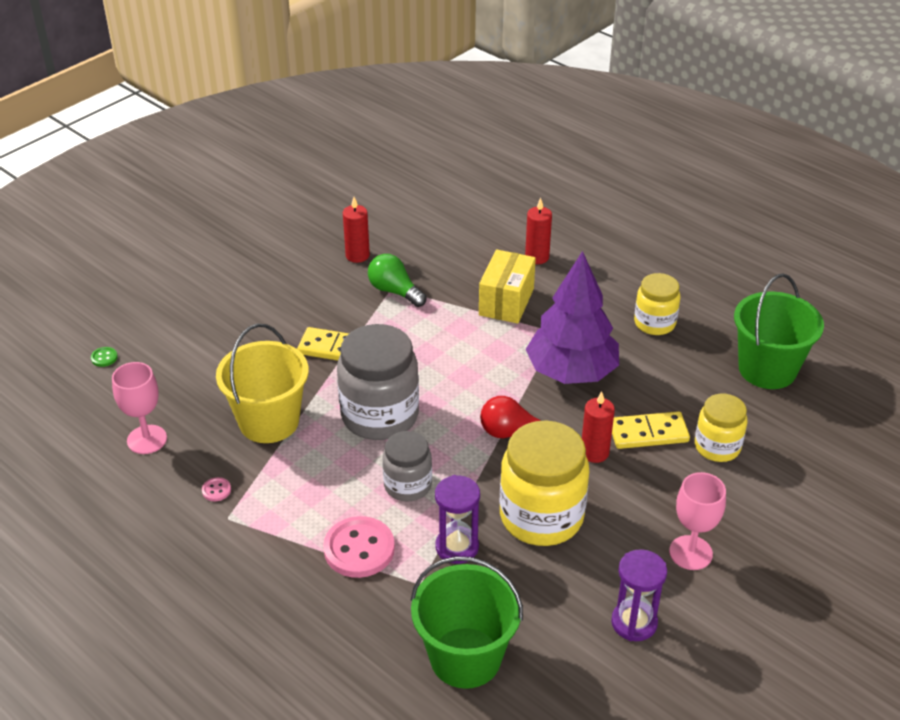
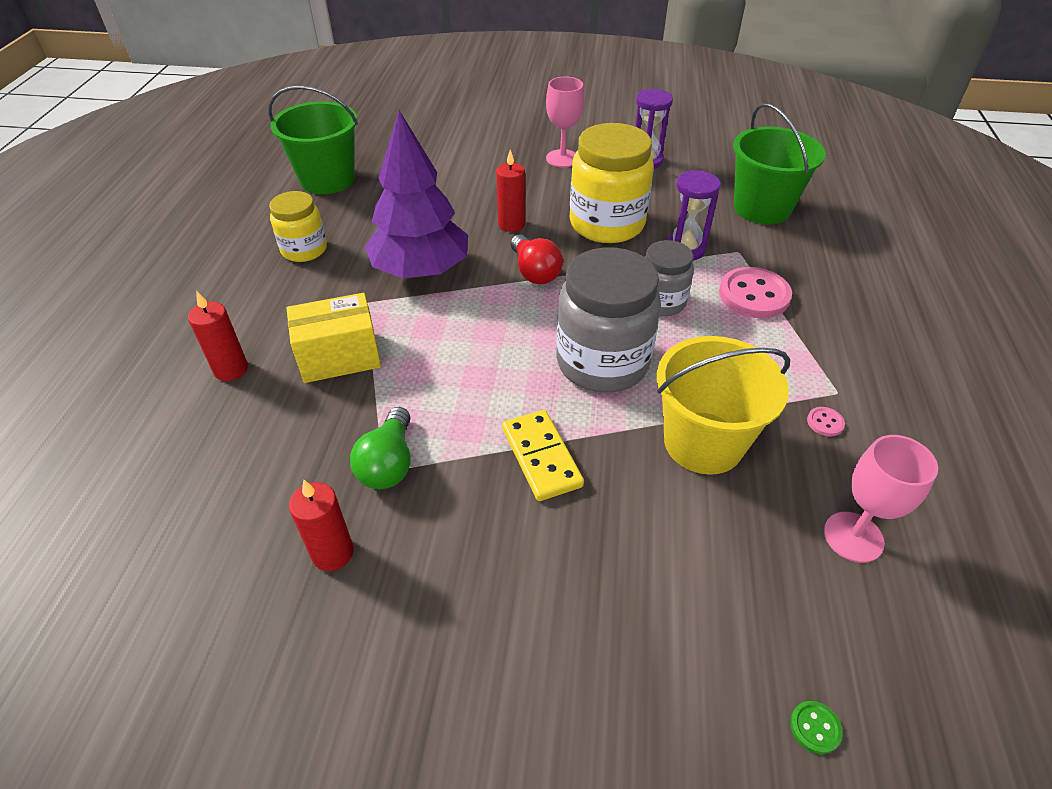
camera: 125 degrees left, 5 degrees up
yellow domino [612,411,690,449] -> none
yellow jar [695,393,748,462] -> none

